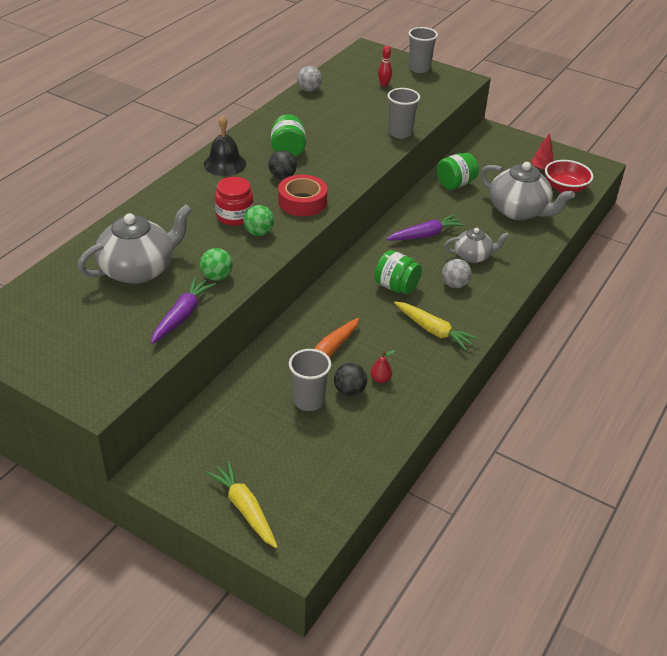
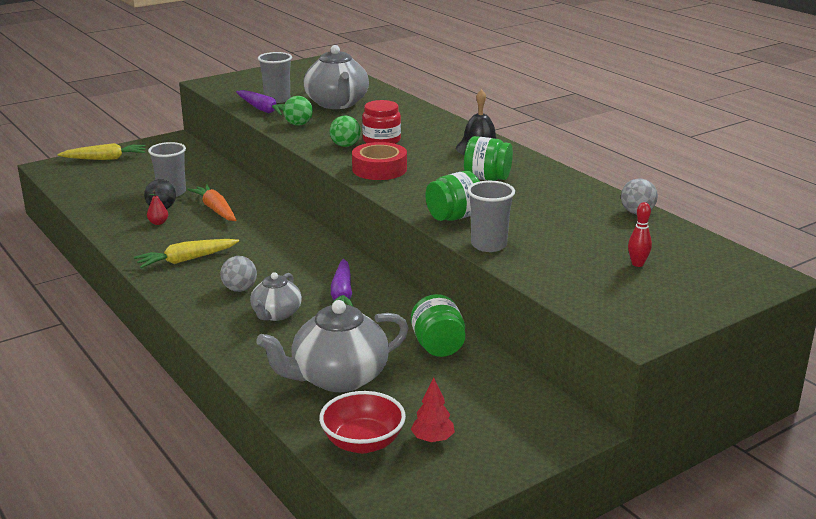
camera: 115 degrees right, 15 degrees down
black ball [269,150,297,179] -> none
green jar [374,250,422,294] -> green jar moved to [425,171,480,221]
grey cup [408,27,438,73] -> grey cup moved to [258,52,292,103]

